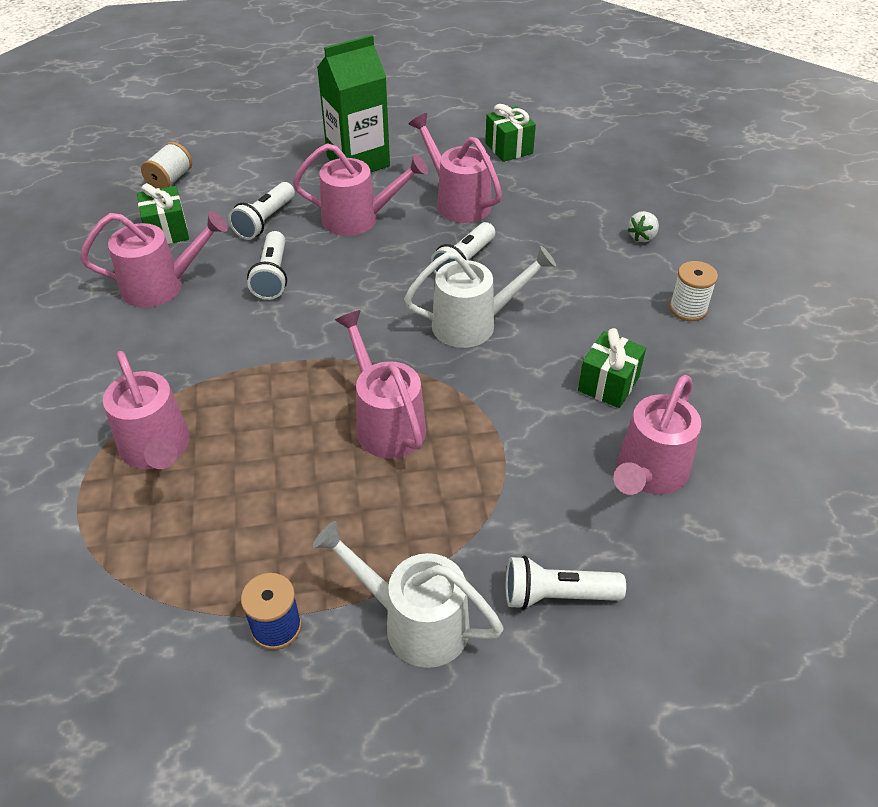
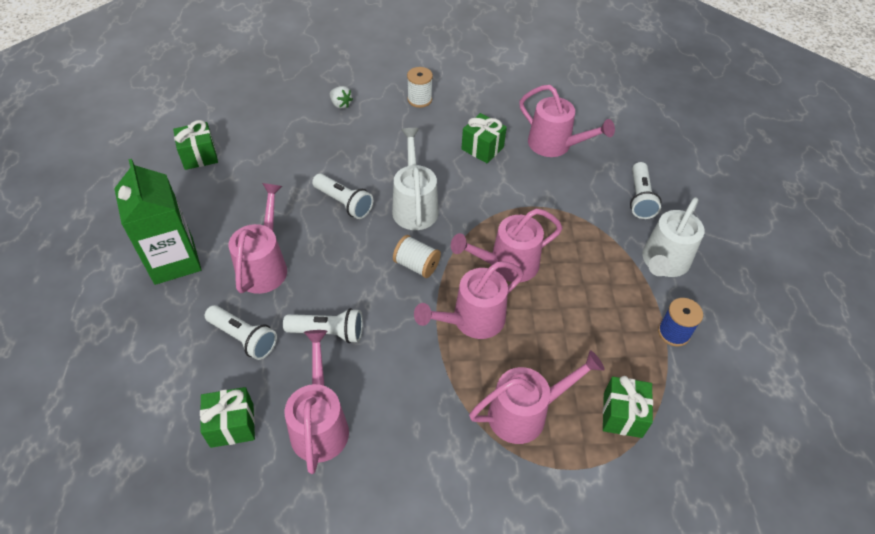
camera: 85 degrees left, 5 degrees up
white spool [141,142,192,189] -> white spool moved to [393,235,441,278]
pink watering can [408,113,502,223] -> pink watering can moved to [414,261,524,339]
none -> green gift [603,376,653,438]

